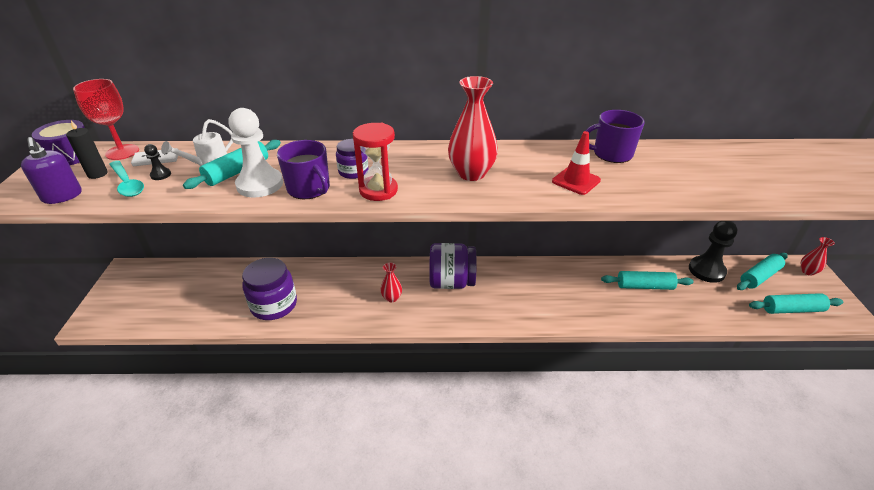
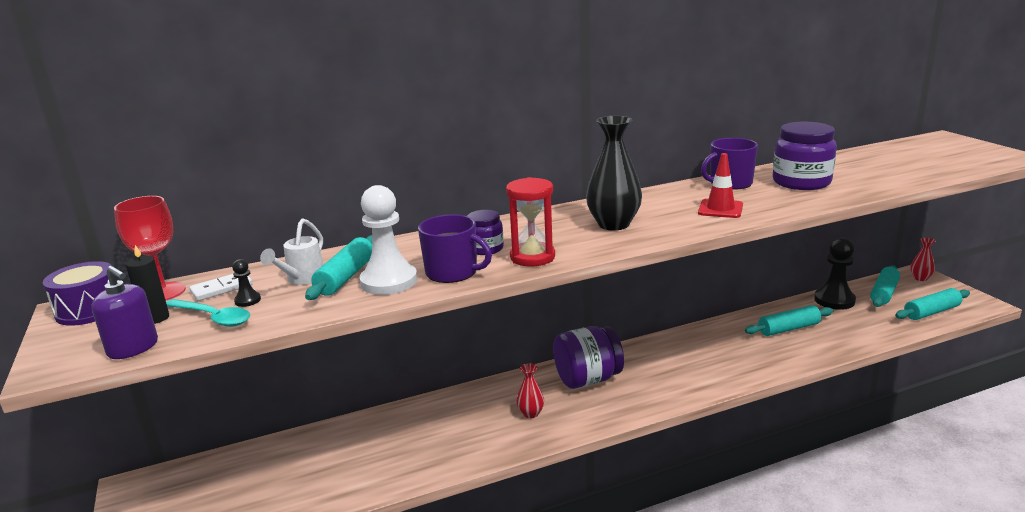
camera: 20 degrees left, 15 degrees down
purple jar [242,258,297,320] -> purple jar moved to [773,122,837,190]
red vase [448,76,498,181] -> black vase [586,116,642,230]

